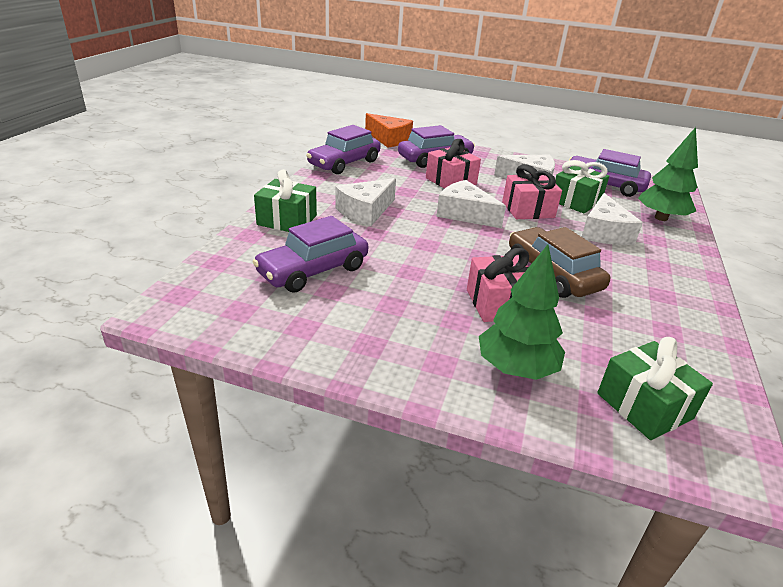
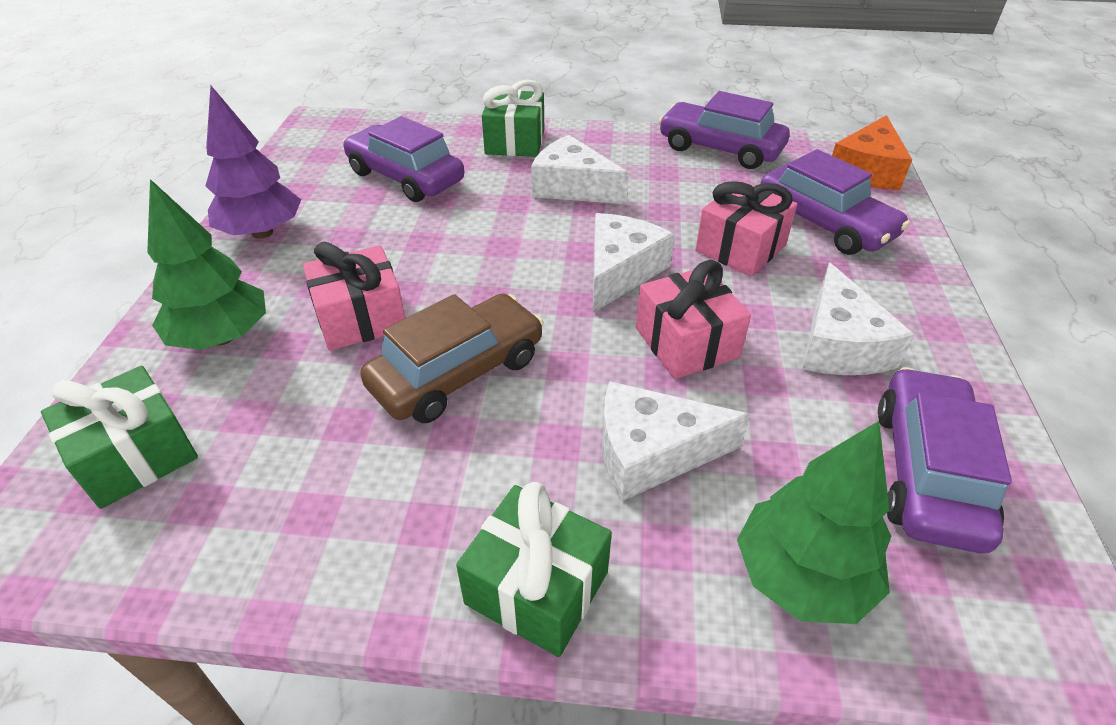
camera: 80 degrees right, 10 degrees up
green gift [555,160,609,213] -> green gift moved to [456,482,612,657]
none -> purple tree [206,86,301,239]

